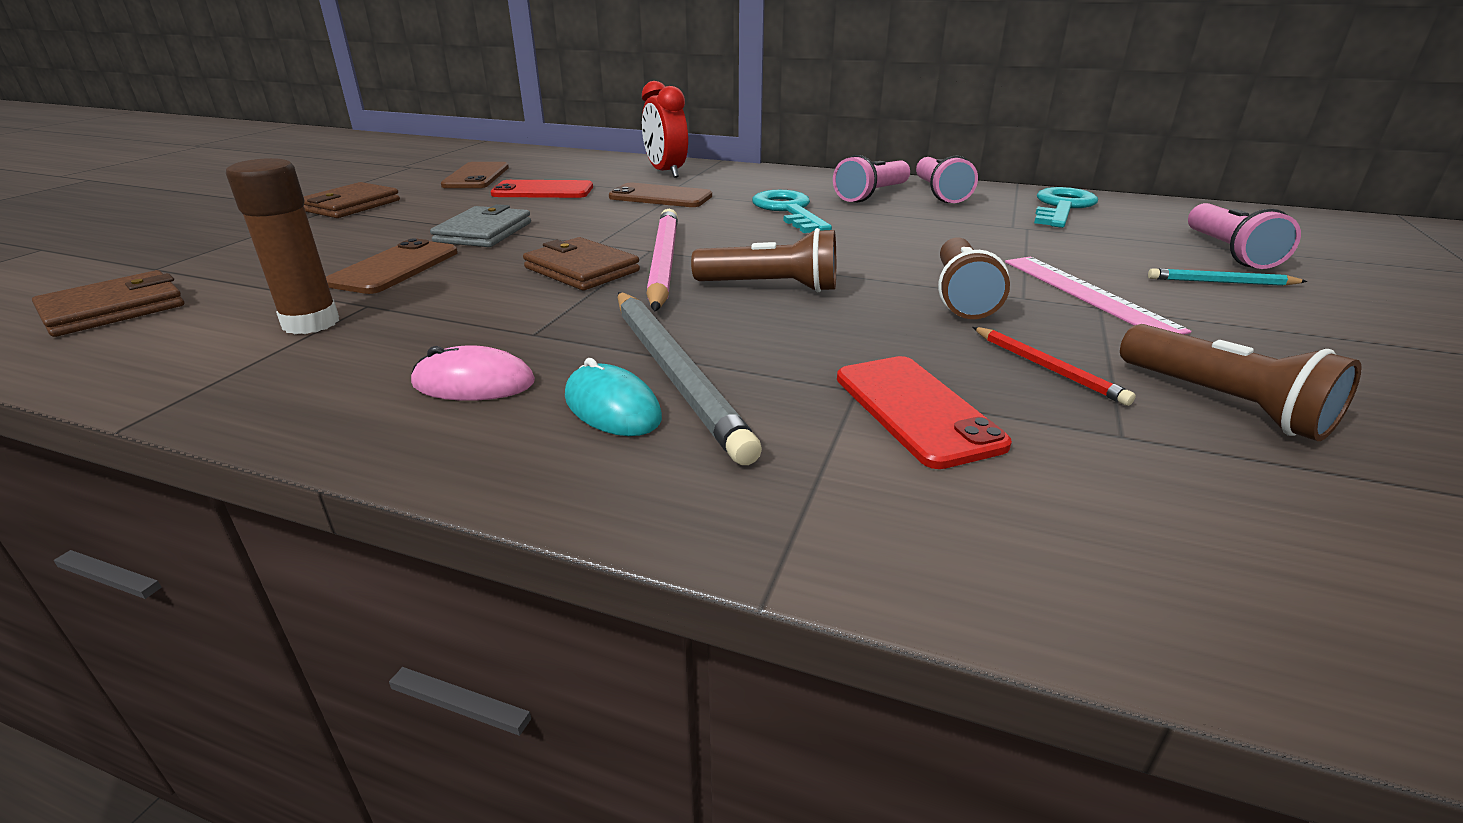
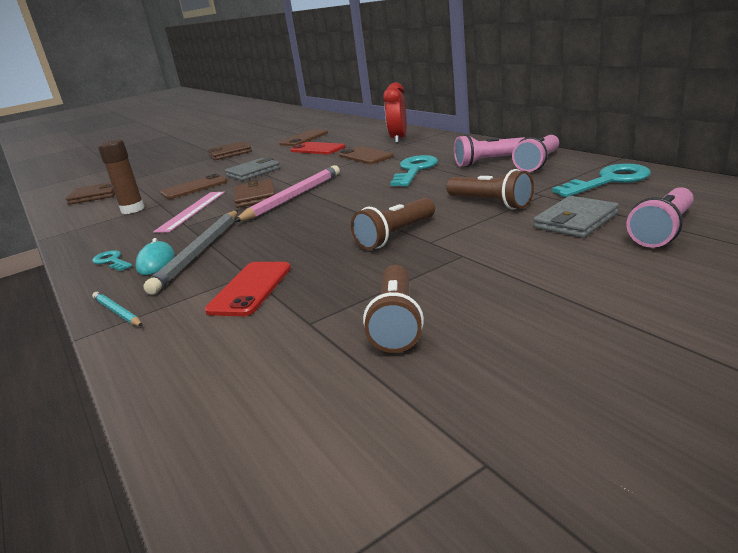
camera: 40 degrees right, 5 degrees down
pink mouse [411,345,535,401] -> none
brown flashlight [691,228,836,292] -> brown flashlight moved to [446,169,534,209]
red pencil [973,327,1136,406] -> none
pink ruler [1005,257,1191,335] -> pink ruler moved to [153,192,225,233]
turquoise pencil [1148,268,1308,286] -> turquoise pencil moved to [92,292,143,326]
none -> turquoise key [92,250,132,271]
none -> grey wallet [534,196,619,238]

